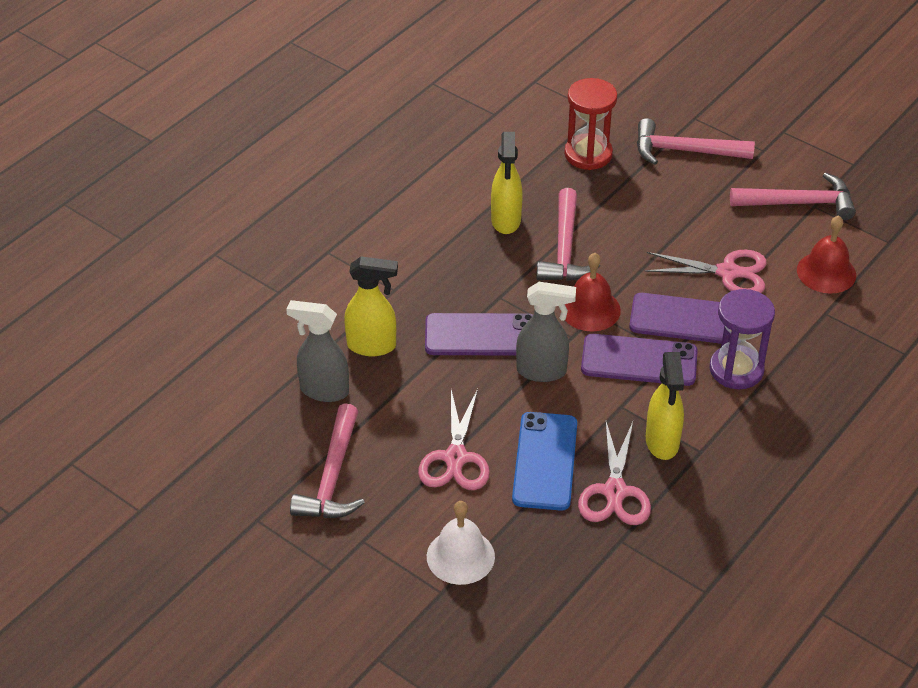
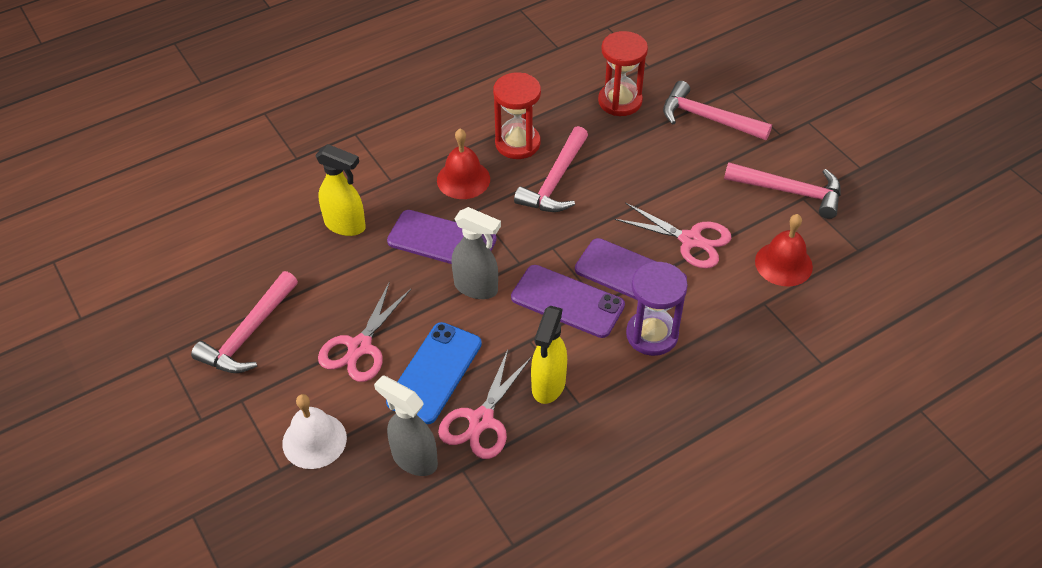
camera: 20 degrees right, 5 degrees up
grey spray bottle [286,300,349,402] -> grey spray bottle moved to [374,375,438,476]
yellow spray bottle [491,132,523,234] -> red hourglass [493,73,541,159]
red bell [560,253,621,332] -> red bell moved to [437,129,490,199]

